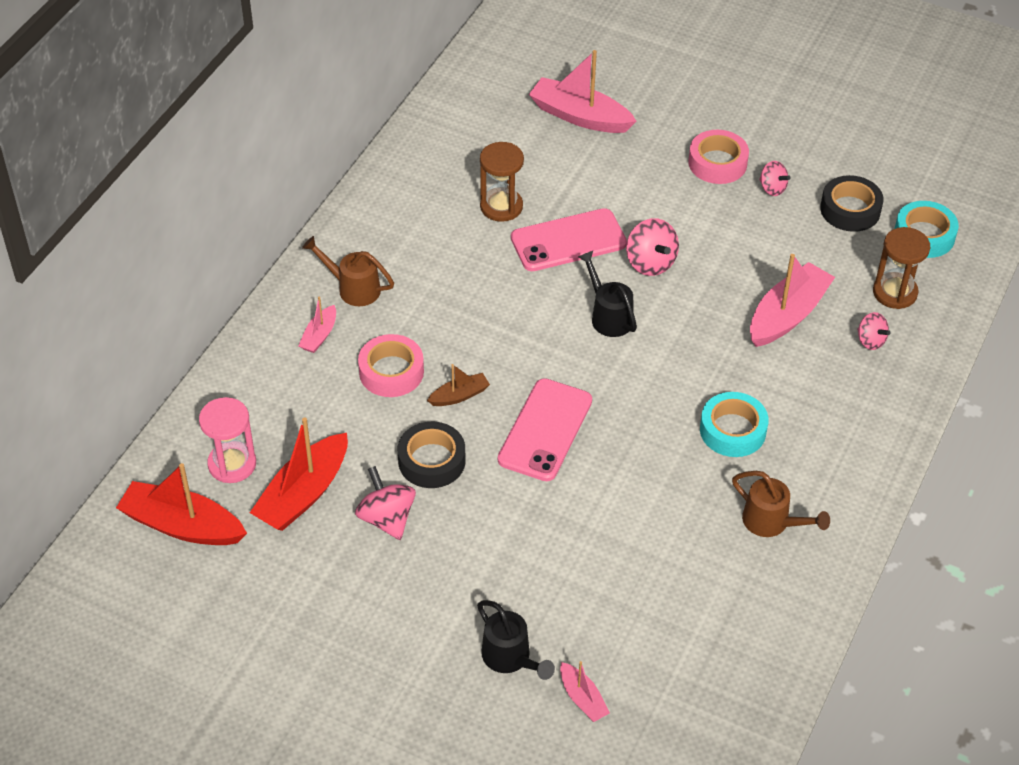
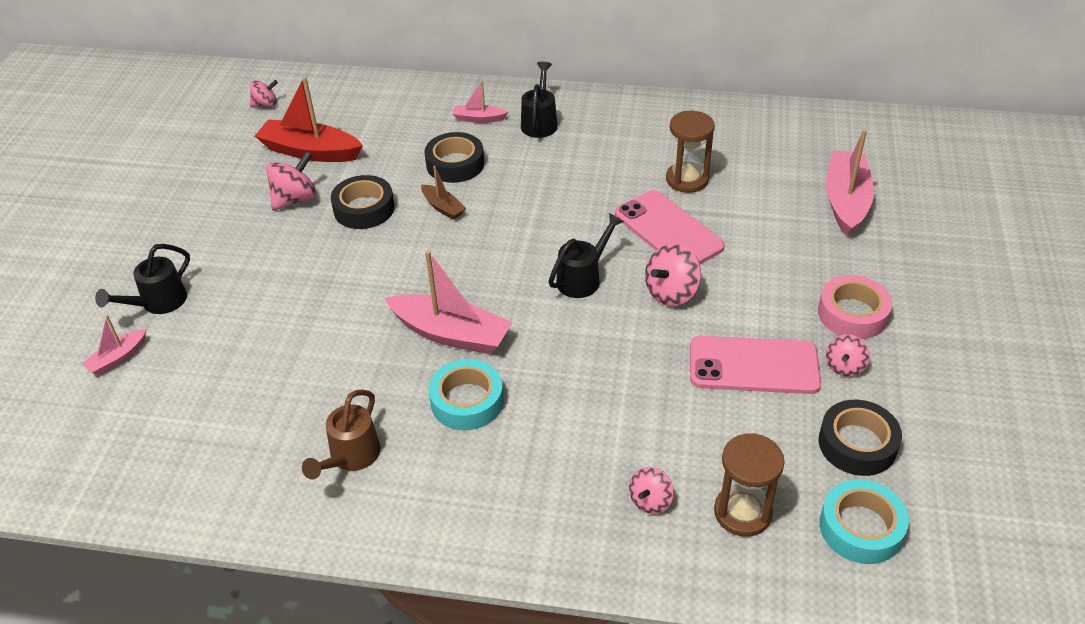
camera: 75 degrees right, 5 degrees down
red boat [116,463,247,545] -> pink spinning top [250,80,278,107]
pink hourglass [199,397,256,483] -> none
brown watering can [302,236,394,306] -> black watering can [521,62,558,138]
pink tape [358,334,424,397] -> black tape [424,132,484,183]
pink phone [498,378,592,481] -> pink phone moved to [690,336,821,394]
pink boat [750,254,835,347] -> pink boat moved to [384,250,512,354]

